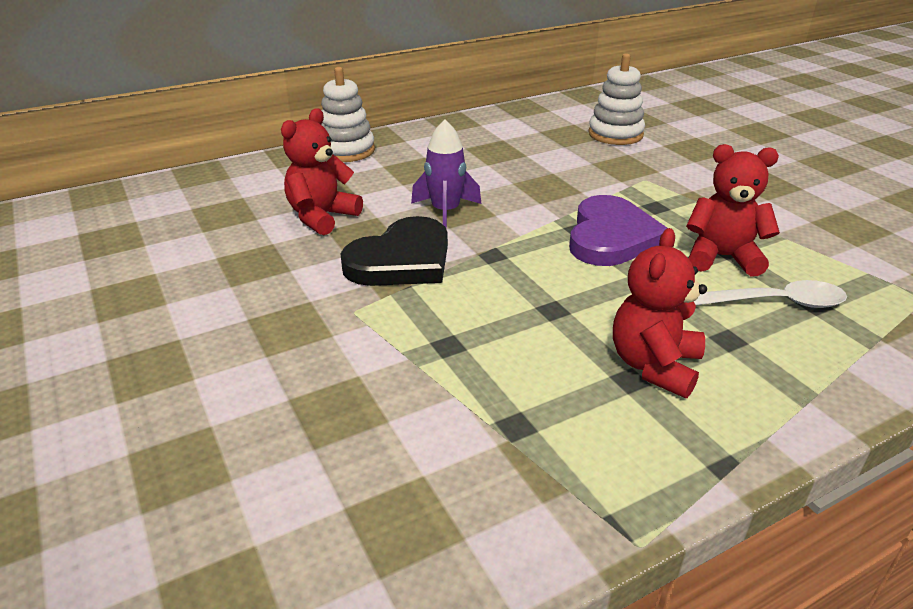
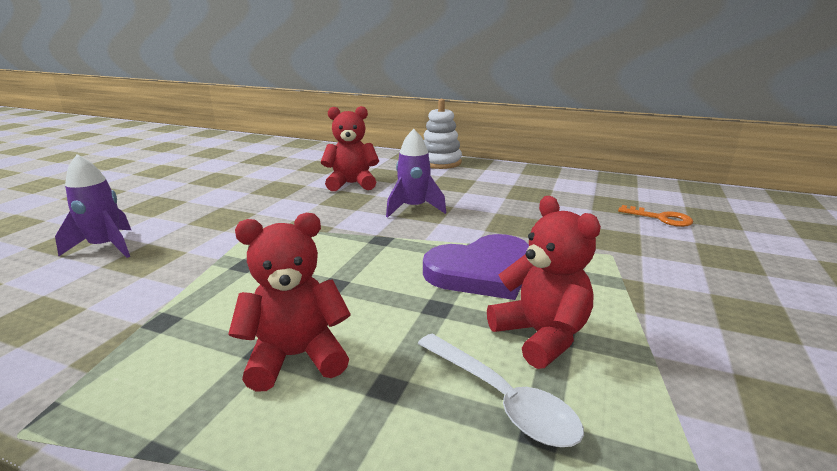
camera: 50 degrees right, 10 degrees down
black heart [340,216,448,286] -> none
white stacking toy [588,53,645,145] -> orange key [618,205,693,227]
none -> purple rocket [55,154,131,258]

